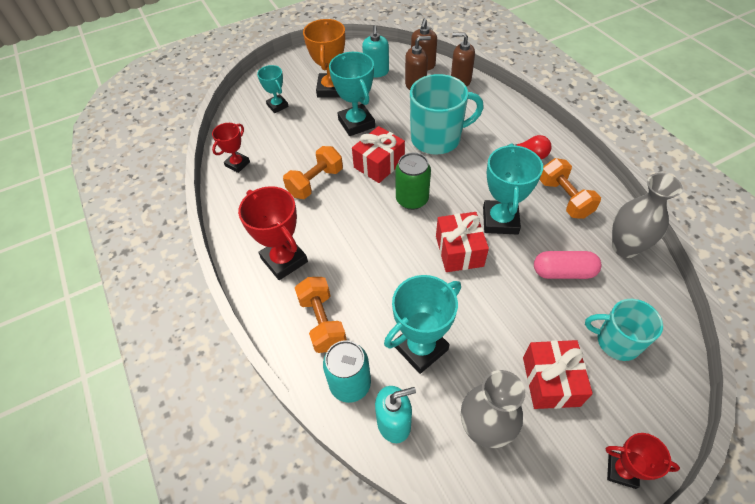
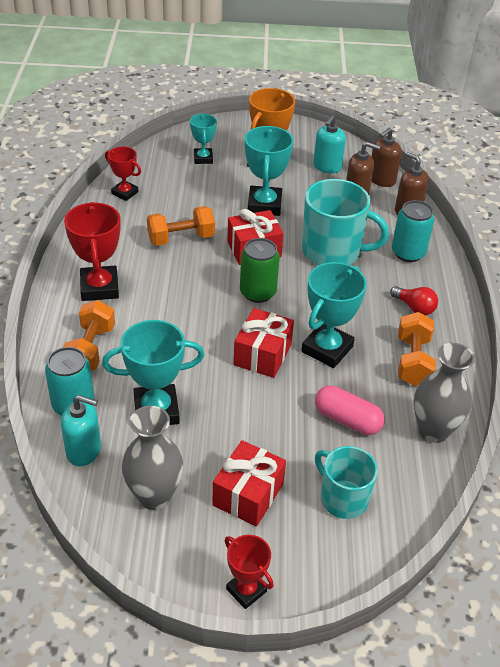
camera: 25 degrees right, 10 degrees down
red trophy [212,123,250,173] -> red trophy turned 60 degrees clockwise [105,146,141,201]
none -> turquoise can [392,200,434,262]

